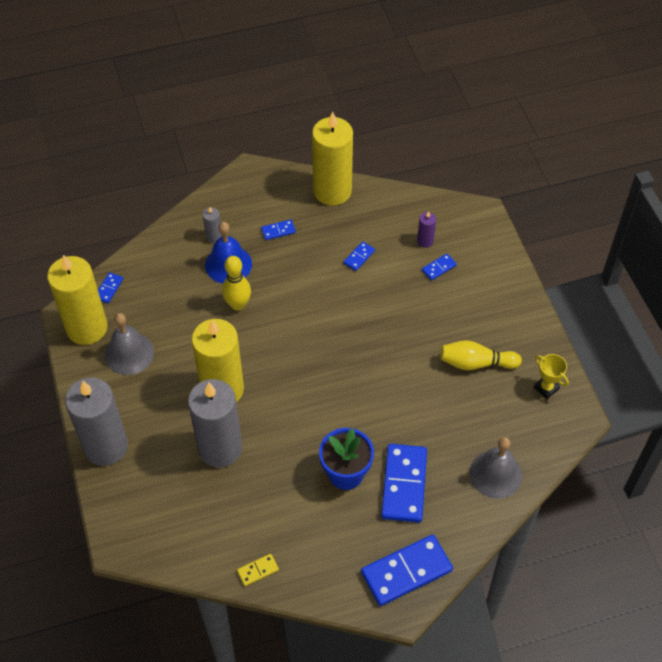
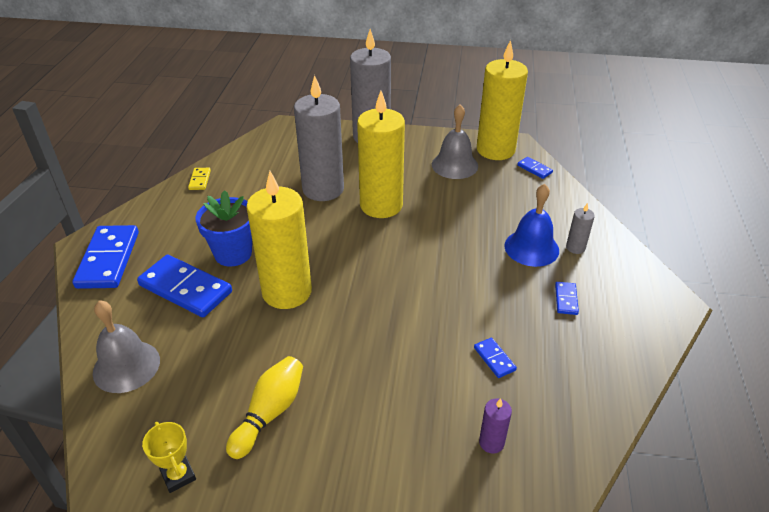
camera: 115 degrees right, 15 degrees down
yellow bowling pin [222,256,251,311] -> none
yellow candle [312,112,353,206] -> yellow candle moved to [246,171,312,309]
blue domino [422,254,457,281] -> none
yellow trophy [534,354,569,399] -> yellow trophy turned 75 degrees clockwise [142,422,196,493]

